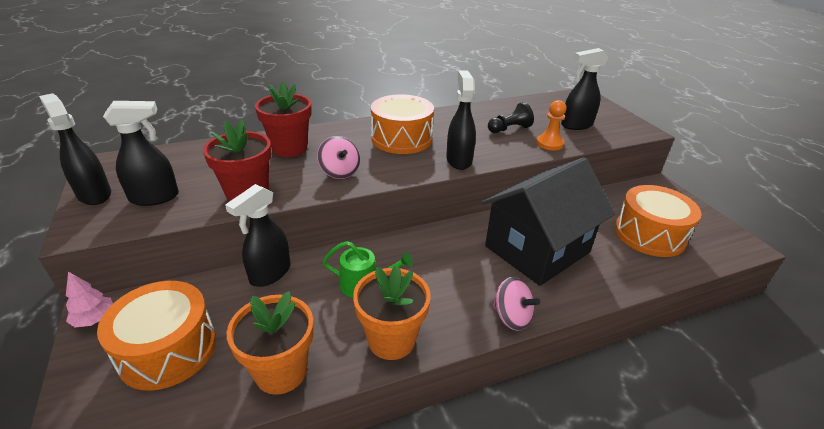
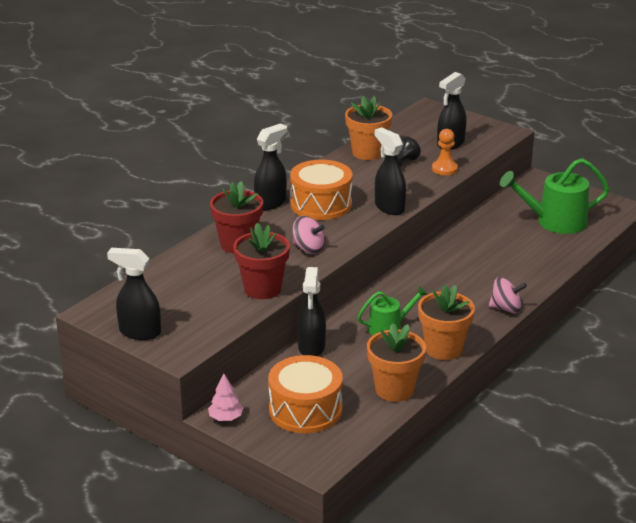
camera: 30 degrees left, 5 degrees down
black spray bottle [103,101,179,206] -> black spray bottle moved to [254,123,287,210]
black house [481,157,615,286] -> none
orange drum [615,185,702,257] -> green watering can [500,158,610,234]
none -> orange flower pot [345,96,392,160]

